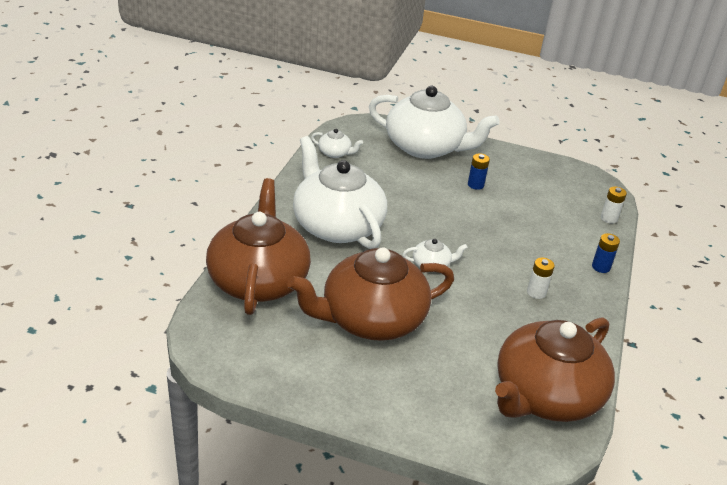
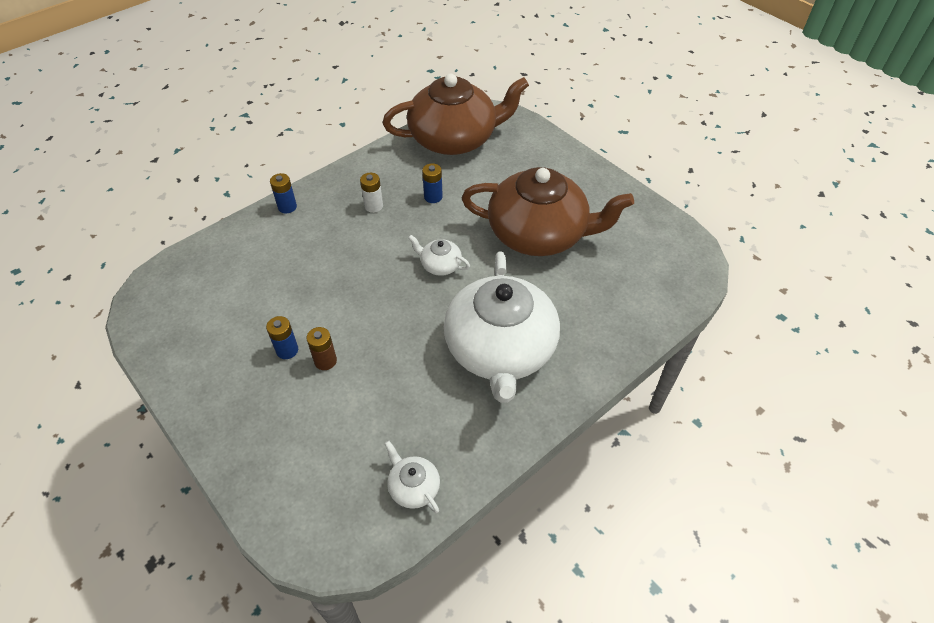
camera: 145 degrees left, 15 degrees up
brown teapot [206,178,311,315] -> none
white teapot [369,86,500,159] -> none
white battery [601,186,627,224] -> none
none -> brown battery [306,327,337,370]
none -> blue battery [422,163,443,203]

